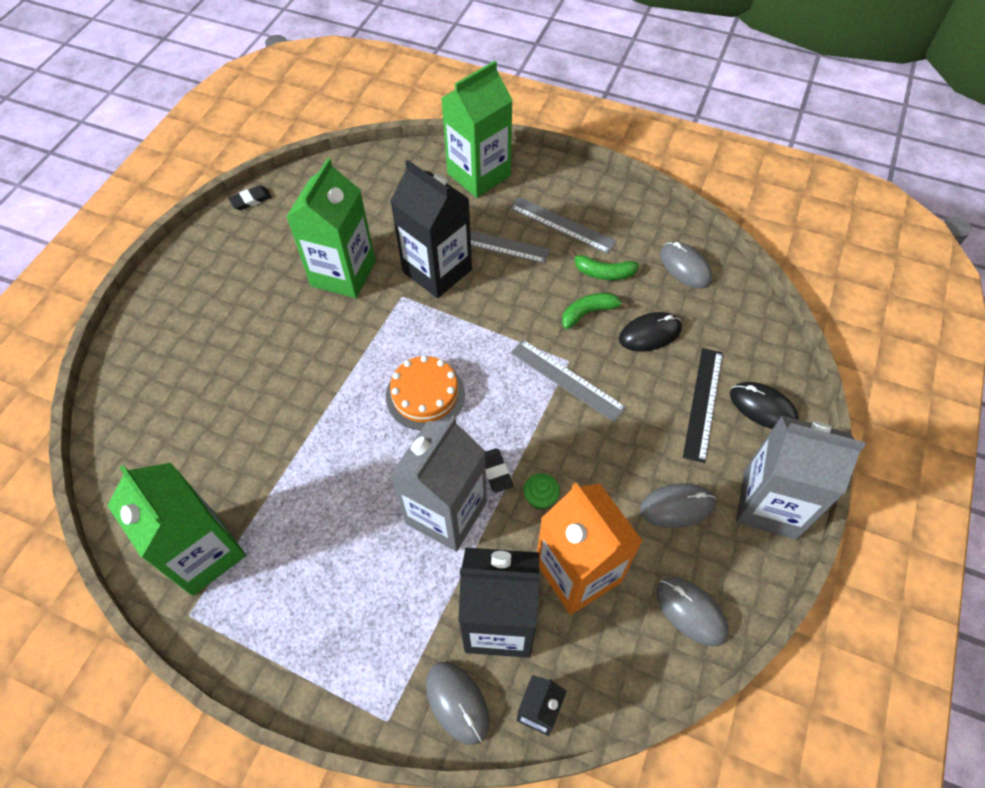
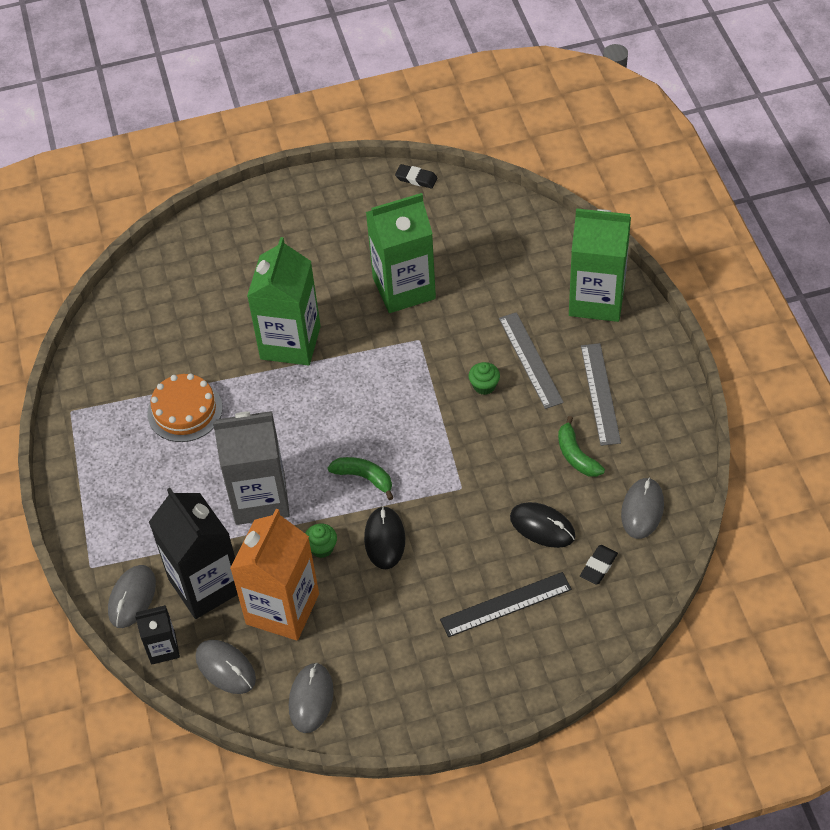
camera: 55 degrees right, 5 degrees down
green carton [107,463,246,596] -> green carton moved to [247,237,321,366]
orange cake [386,355,465,430] -> orange cake moved to [148,374,223,442]
black carton [390,160,472,298] -> none
black eraser [485,448,514,493] -> black eraser moved to [580,545,618,585]
grey ruler [511,340,626,422] -> none
green banana [562,293,630,329] -> green banana moved to [328,457,394,500]
grey mouse [640,483,716,528] -> grey mouse moved to [196,640,256,694]
black mouse [730,382,799,429] -> black mouse moved to [364,506,405,569]
grey carton [736,415,866,540] -> none
none -> green cupcake [469,362,500,395]

